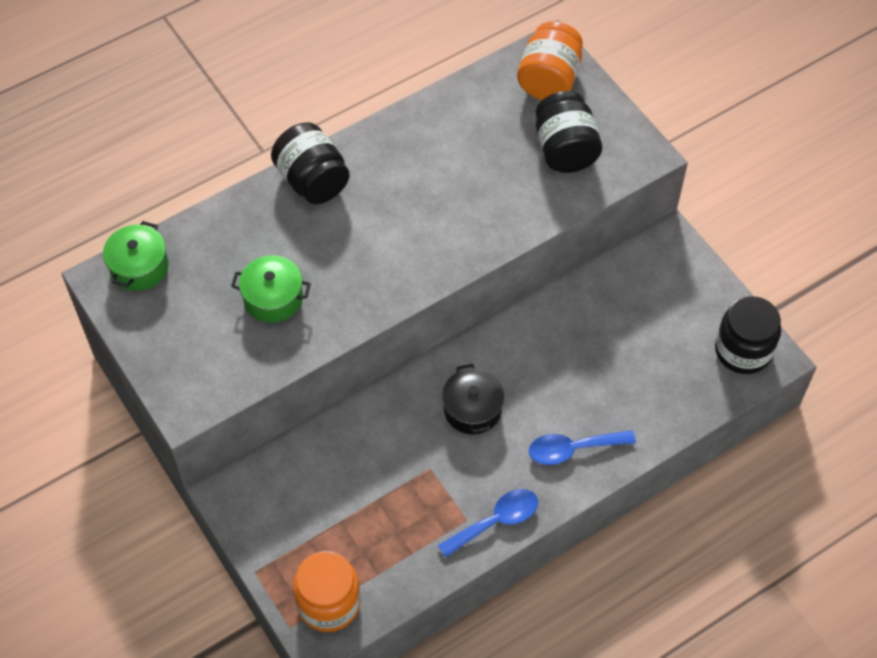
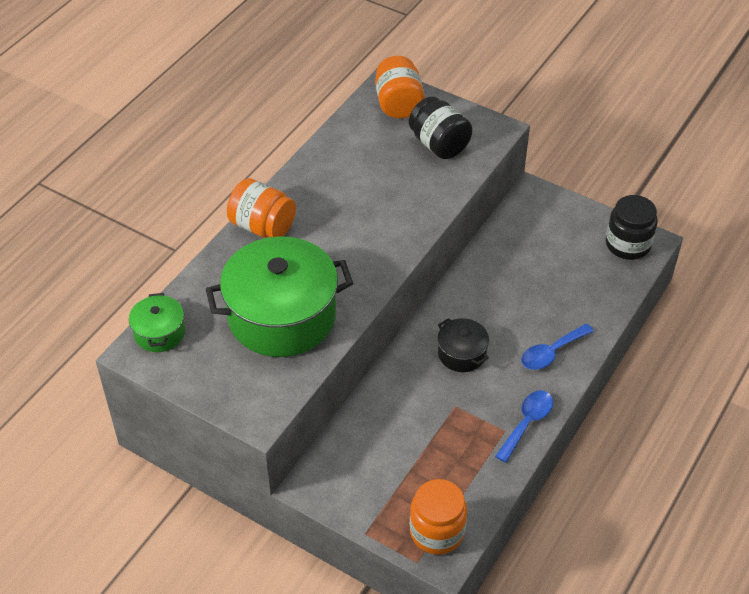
camera: 25 degrees left, 10 degrees down
green pot [231,255,311,323] -> green pot [206,237,353,357], size x2.13
black jar [271,122,349,204] -> orange jar [227,178,296,238]

